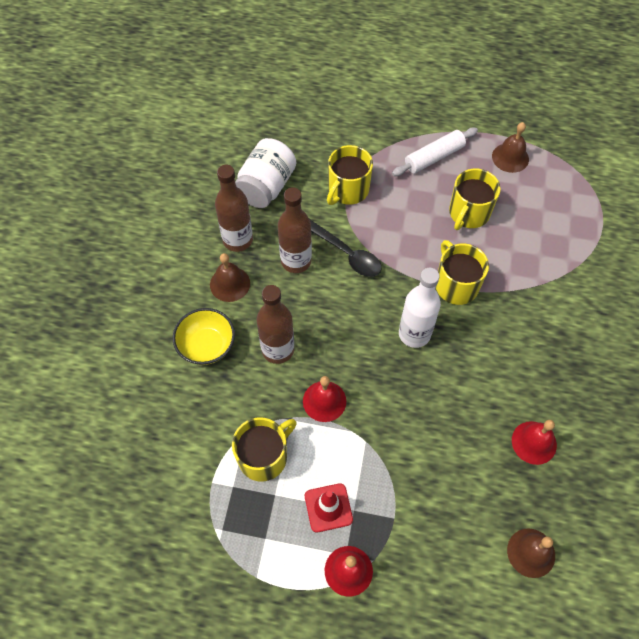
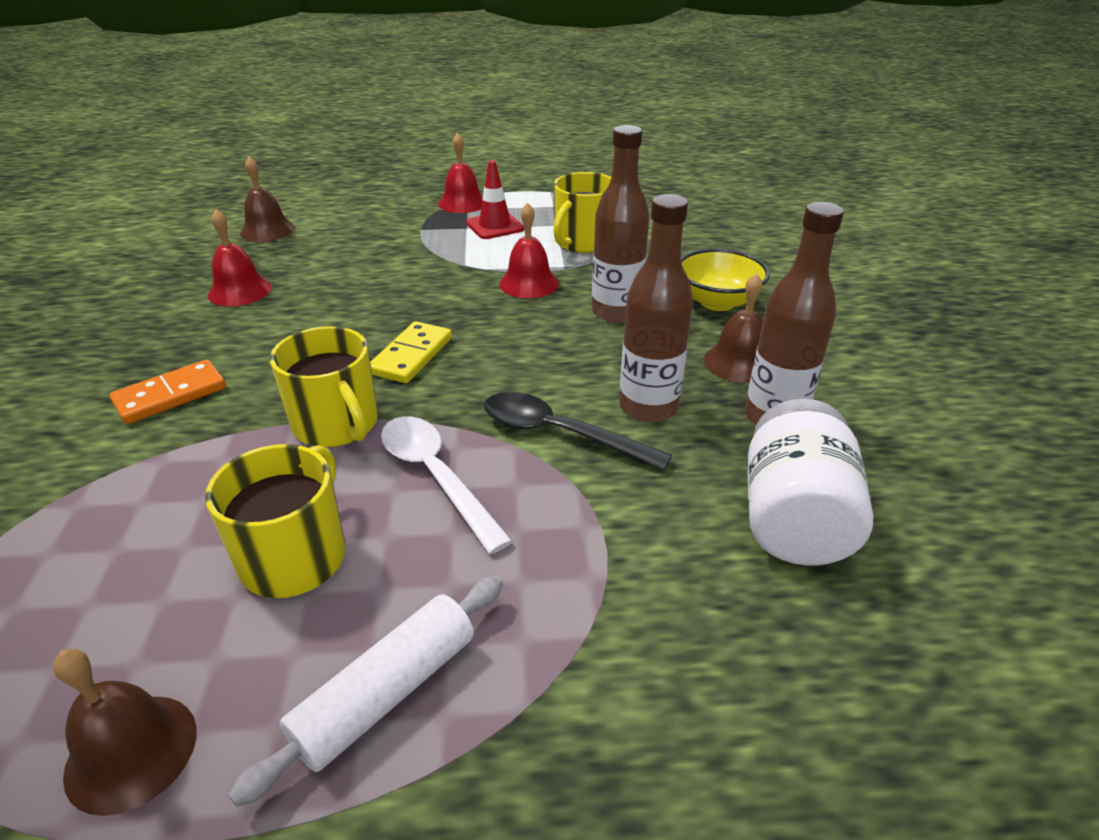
camera: 165 degrees right, 25 degrees down
yellow mug [327,145,373,205] -> none
white bottle [399,268,441,348] -> yellow domino [370,321,452,383]
none -> orange domino [110,360,226,424]
none -> white spoon [381,416,513,554]

